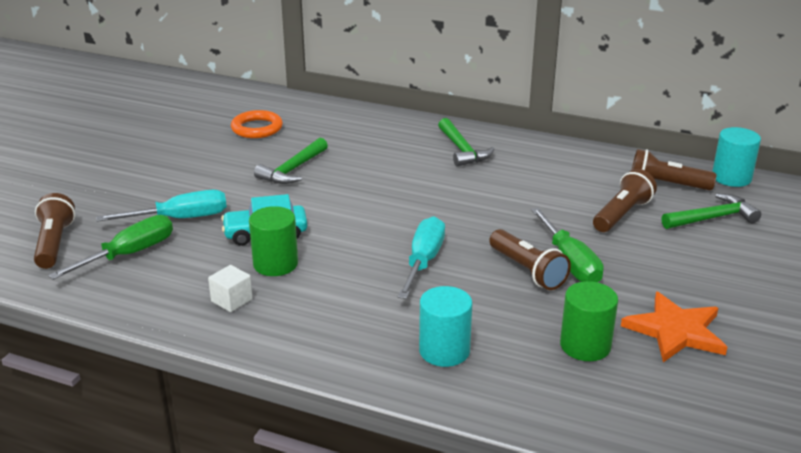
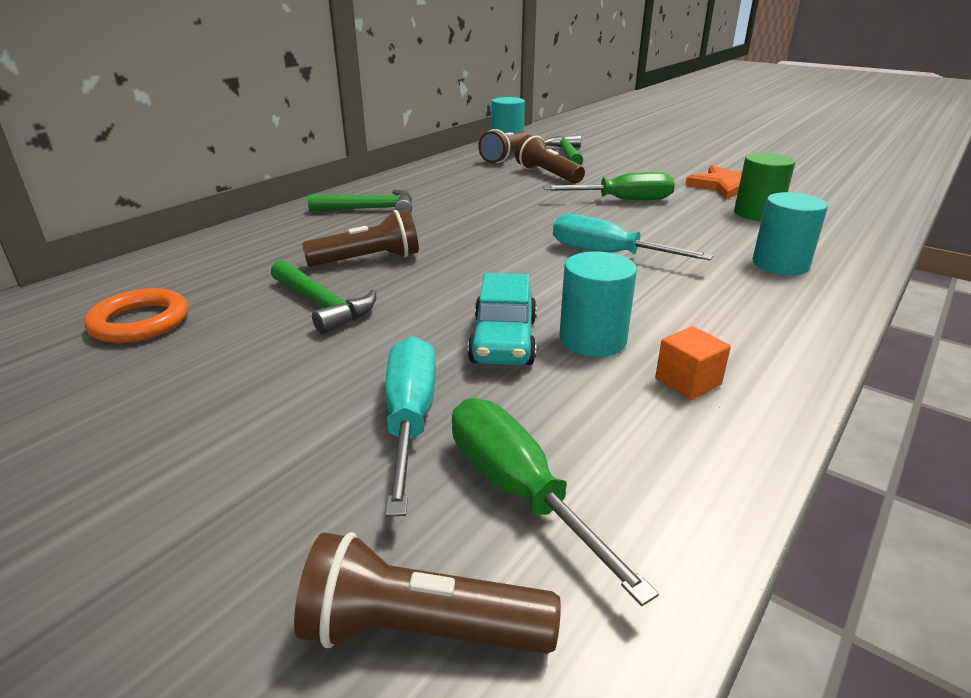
camera: 75 degrees left, 0 degrees up
white cube [208,265,253,312] -> orange cube [655,326,731,400]
green cylinder [249,206,298,276] -> turquoise cylinder [559,251,637,357]
brown flashlight [489,229,571,290] -> brown flashlight moved to [302,209,419,267]

